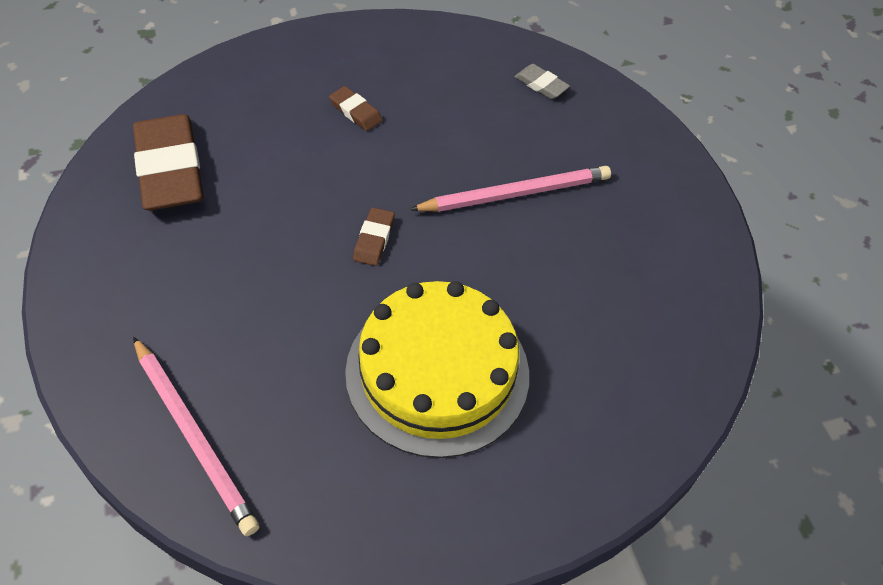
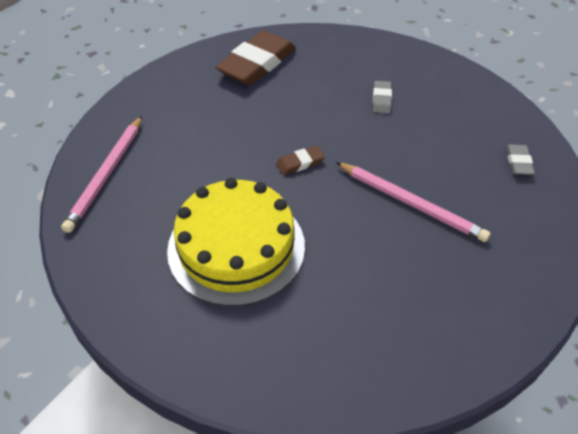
camera: 55 degrees right, 5 degrees down
brown eraser [329,86,383,131] -> grey eraser [373,81,392,114]

